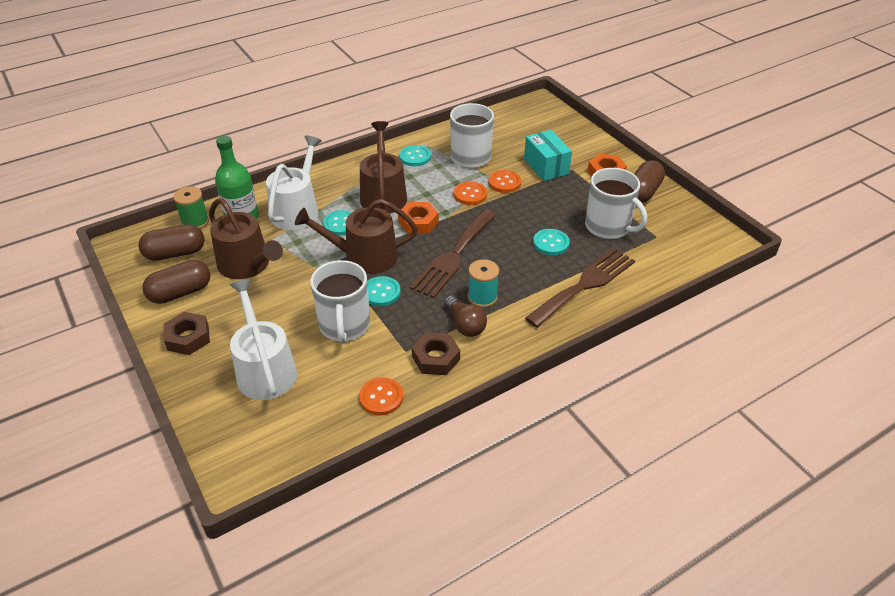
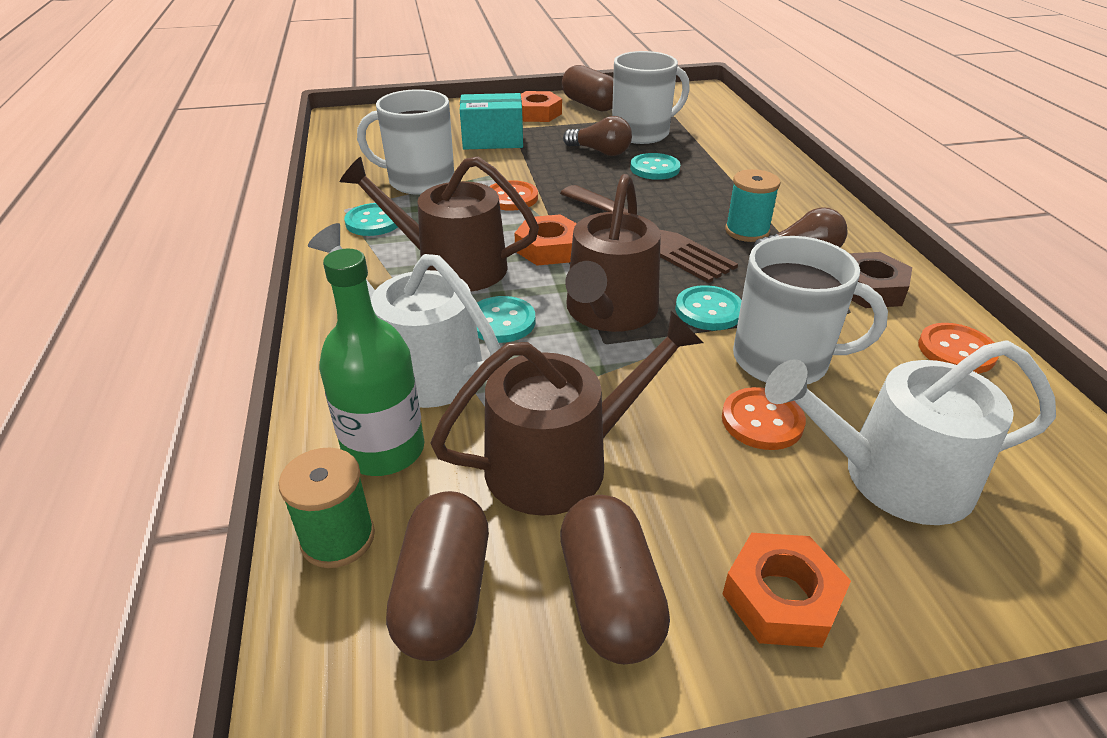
camera: 70 degrees left, 5 degrees down
brown nut [163,312,210,355] -> orange nut [722,533,851,648]
orange button [488,170,521,193] -> orange button moved to [722,387,806,450]
brown fork [525,248,635,328] -> none
none -> brown light bulb [563,116,632,156]

